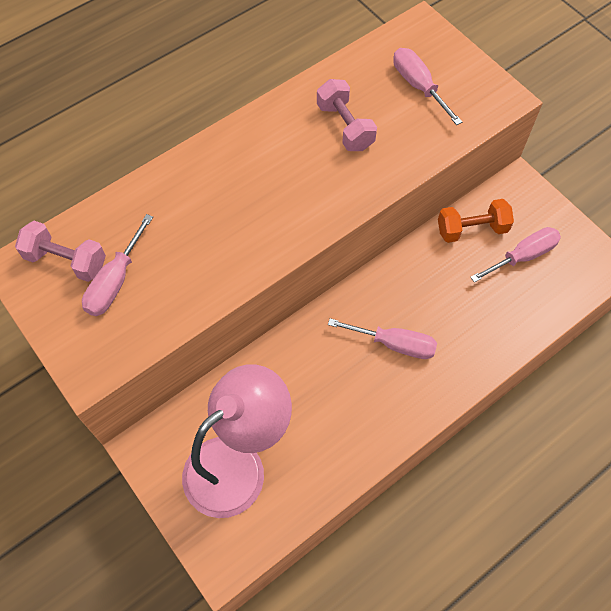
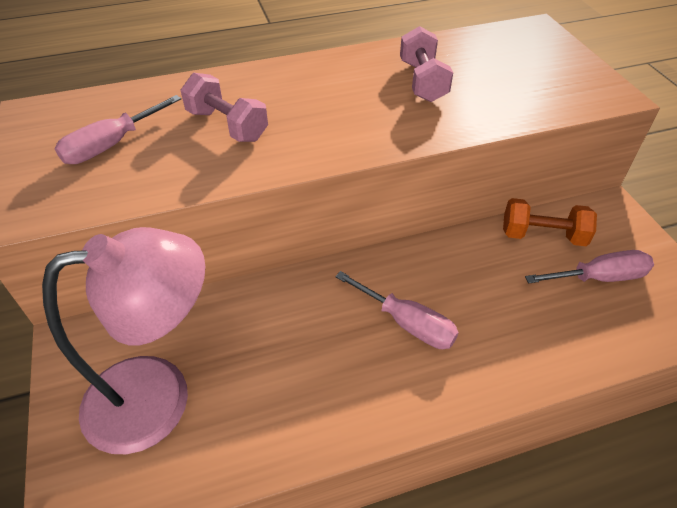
camera: 20 degrees right, 15 degrees down
pink dumbbell [15,221,106,282] -> pink dumbbell moved to [180,73,268,142]
pink screwdriver [393,48,462,125] -> none

